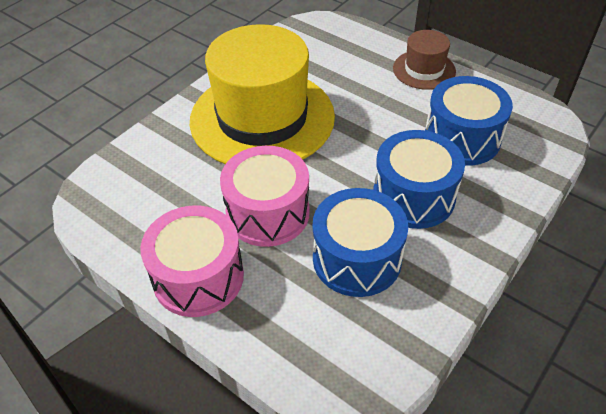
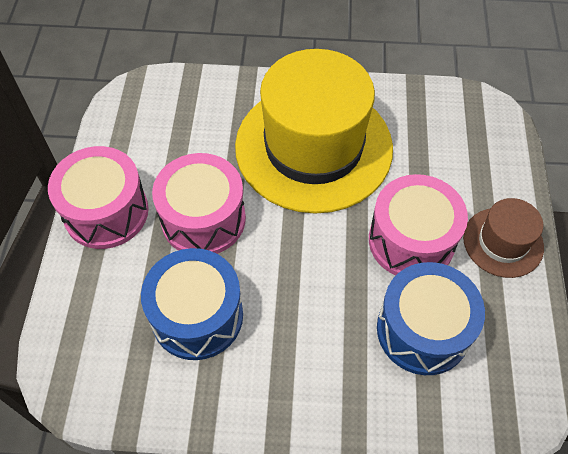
camera: 55 degrees right, 10 degrees up
blue drum [373,130,465,229] -> none
none -> pink drum [369,174,468,275]

